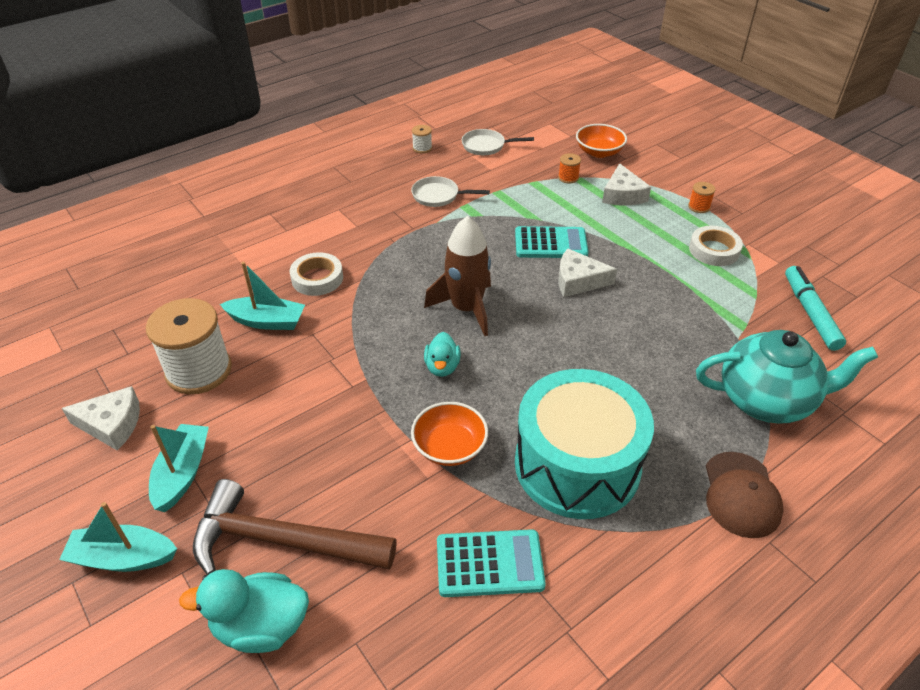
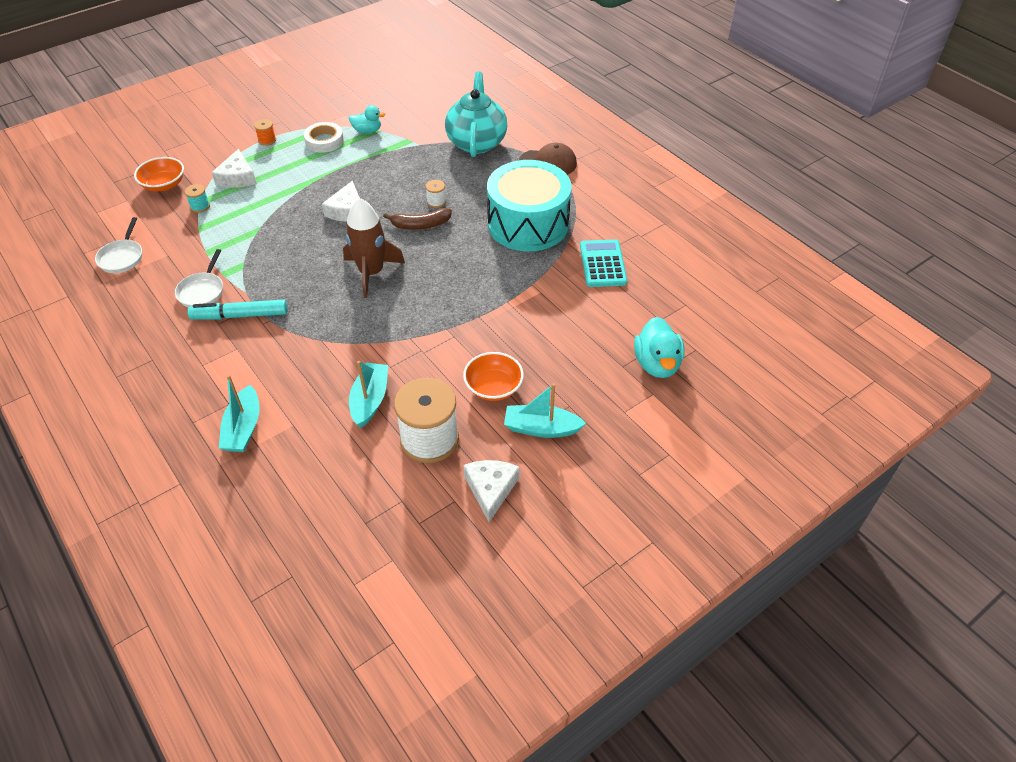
camera: 90 degrees left, 5 degrees up
turquoise boat [59,502,177,572] -> turquoise boat moved to [219,375,260,452]
brown hammer [193,479,397,575] -> none
white tape [290,252,343,296] -> none
orange bowl [411,402,488,466] -> orange bowl moved to [463,352,524,401]
white spool [412,125,432,153] -> white spool moved to [426,180,446,208]
turquoise duck [424,332,461,377] -> turquoise duck moved to [349,105,385,134]
turquoise calculator [515,226,588,258] -> none
orange spool [558,153,581,184] -> turquoise spool [185,184,210,213]
white cheese [602,163,651,206] -> white cheese turned 90 degrees clockwise [212,149,257,188]
turquoise marker [785,266,846,351] -> turquoise marker moved to [188,300,288,320]
none -> brown banana [383,208,452,230]

